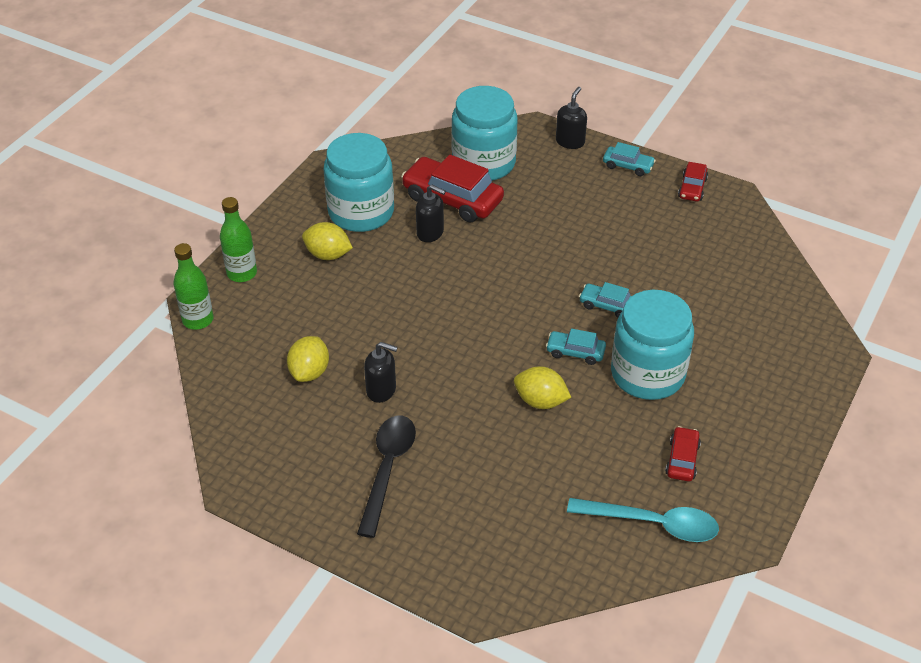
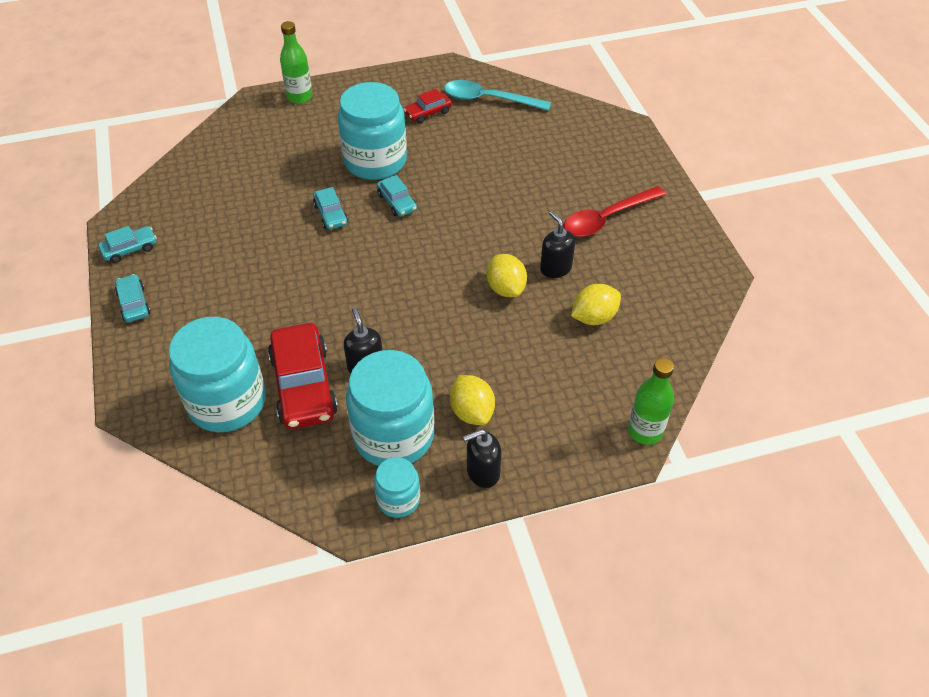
camera: 135 degrees left, 5 degrees up
green bottle [220,197,257,282] -> green bottle moved to [280,21,313,104]
black spoon [357,416,416,538] -> red spoon [564,186,666,237]
yellow lemon [514,366,571,409] -> yellow lemon moved to [486,254,527,297]
black soap dispenser [556,87,587,149] -> black soap dispenser moved to [463,429,501,488]
turquoise spoon [567,498,719,542] -> turquoise spoon turned 45 degrees counterclockwise [444,80,551,111]
red car [678,162,708,202] -> turquoise car [98,226,157,263]
none -> turquoise jar [374,457,420,518]

